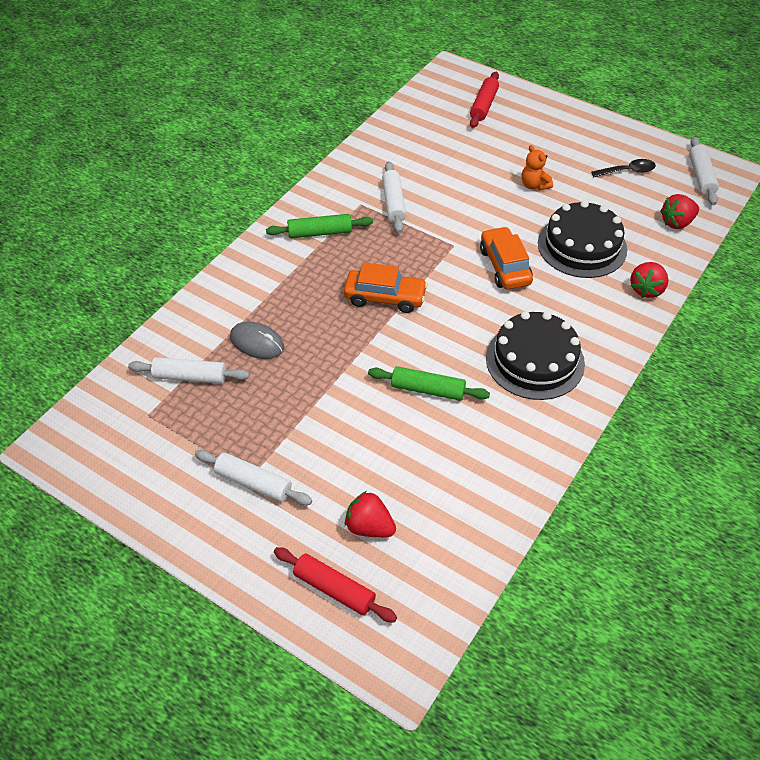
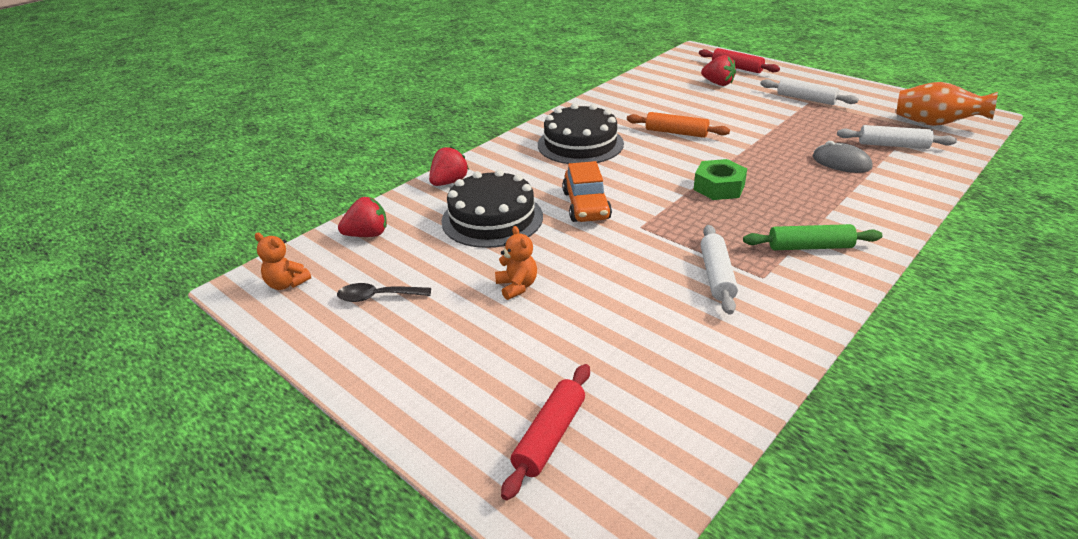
camera: 170 degrees left, 15 degrees down
orange car [344,262,428,313] -> green nut [693,159,747,200]
green rolling pin [368,366,490,401] -> orange rolling pin [627,112,730,138]
white rolling pin [689,137,719,205] -> orange teddy bear [255,233,311,290]
none -> orange vase [896,82,998,126]

